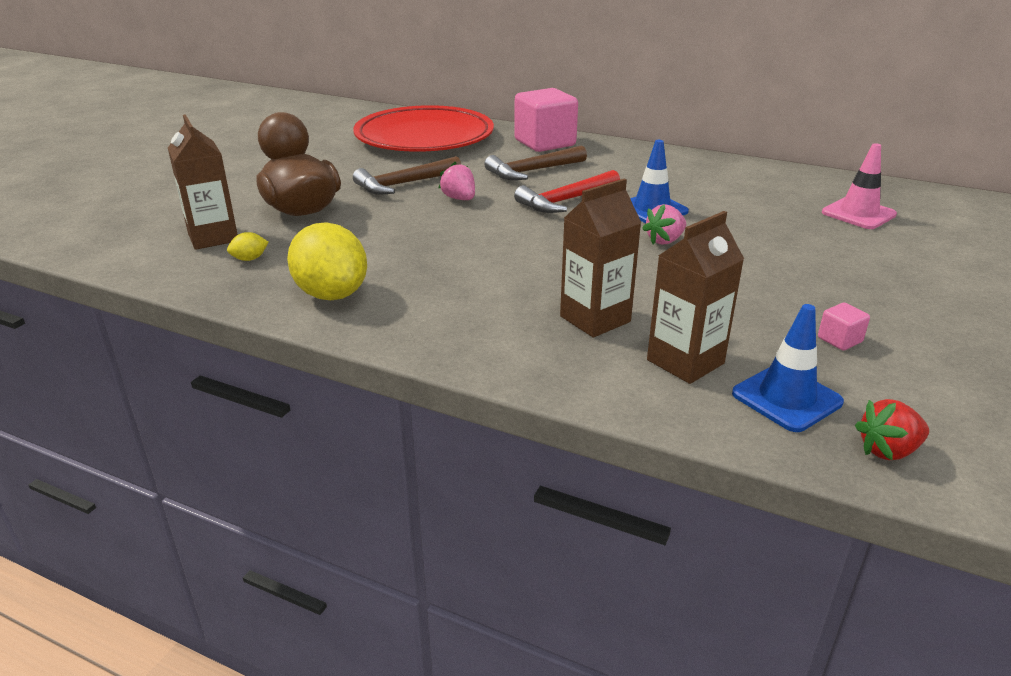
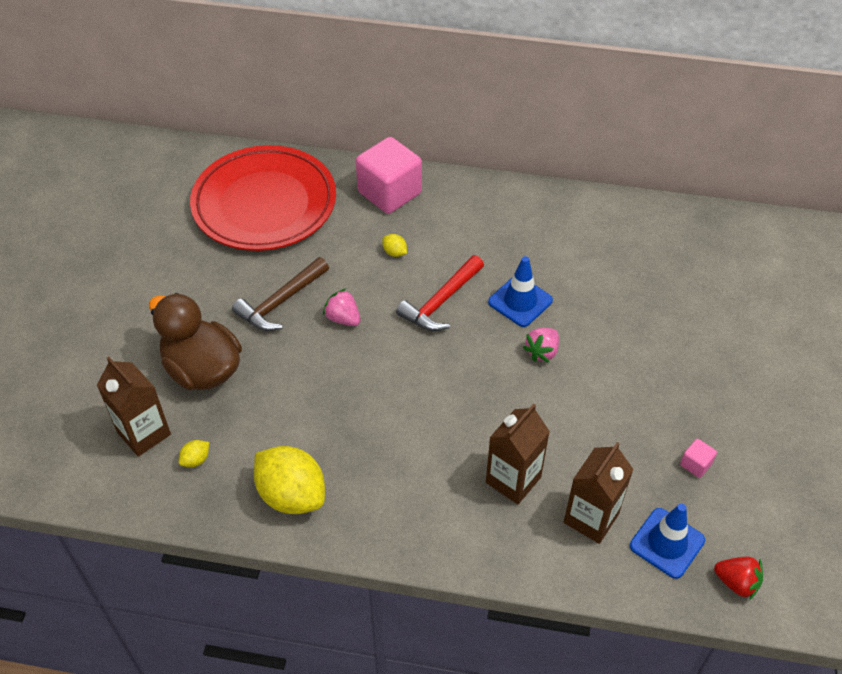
camera: 15 degrees left, 20 degrees up
brown hammer [484,145,587,180] -> yellow lemon [382,234,407,257]
pink traffic cone [822,143,897,229] -> none
red strawberry [855,399,929,460] -> red strawberry turned 120 degrees counterclockwise [714,557,763,600]

